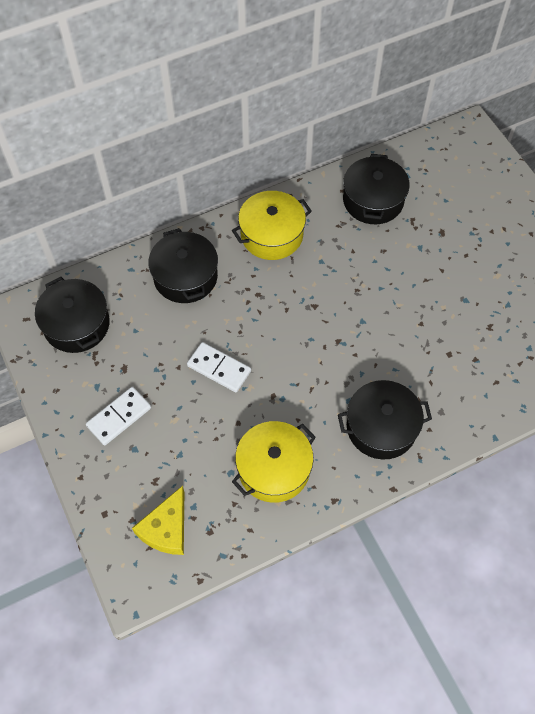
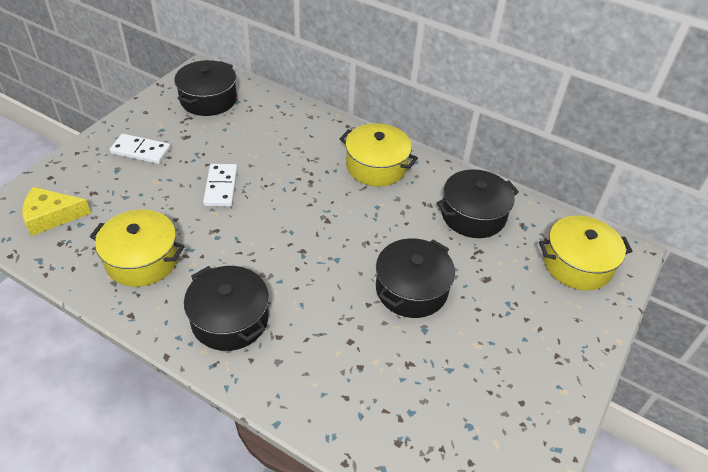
camera: 55 degrees right, 15 degrees down
black pot [148,228,218,303] -> black pot moved to [376,238,455,318]
none -> yellow pot [539,216,632,290]

